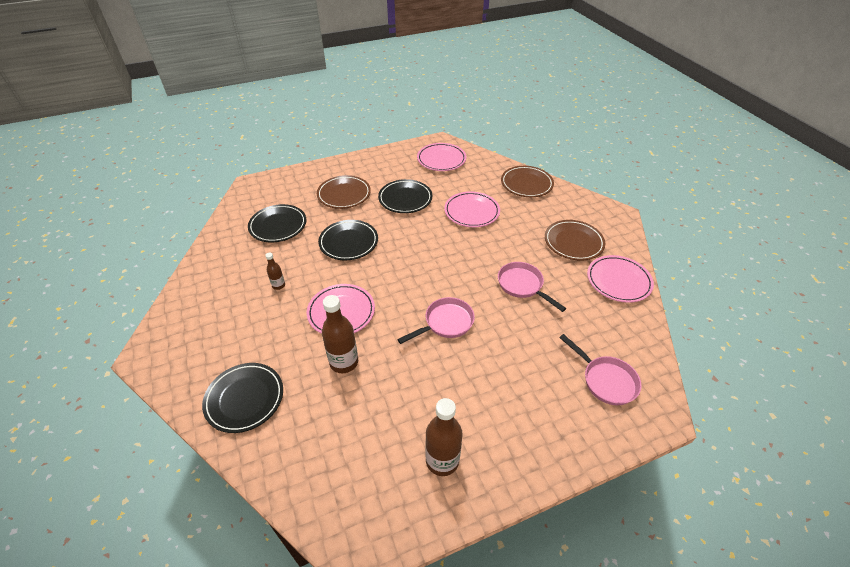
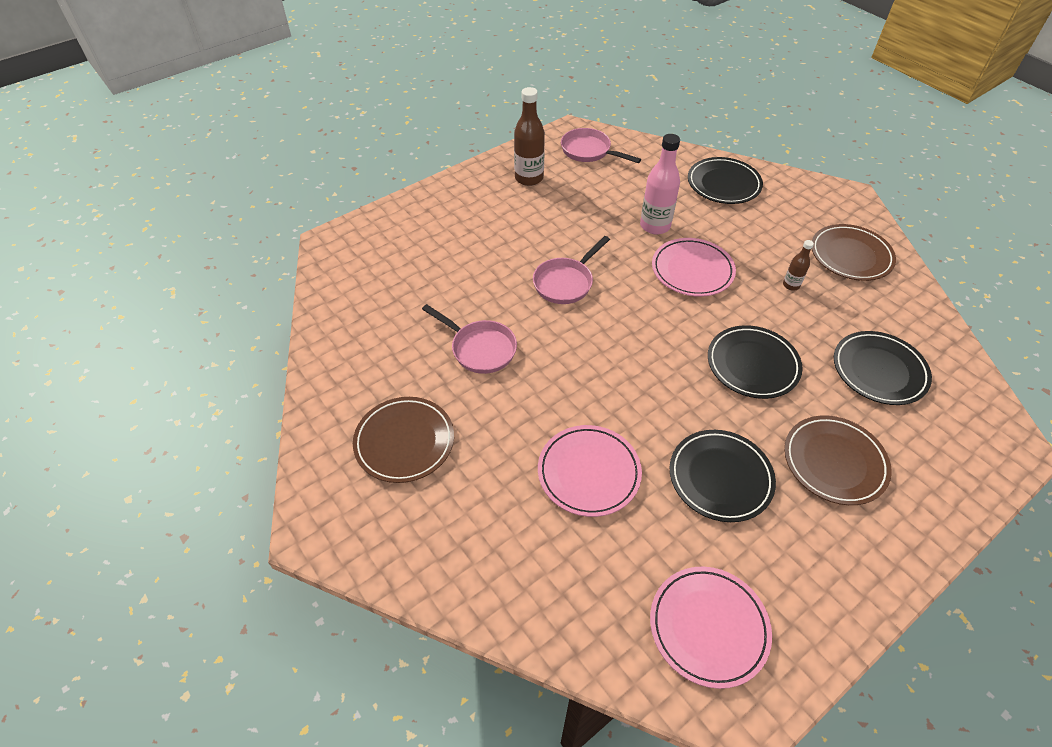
camera: 165 degrees right, 5 degrees up
brown bottle [322,295,358,373] -> pink bottle [640,134,680,234]
brown plate [501,166,554,197] -> brown plate moved to [812,224,896,281]
pink pan [559,334,641,405] -> pink pan moved to [561,128,641,163]
pink plate [587,255,654,303] -> none

